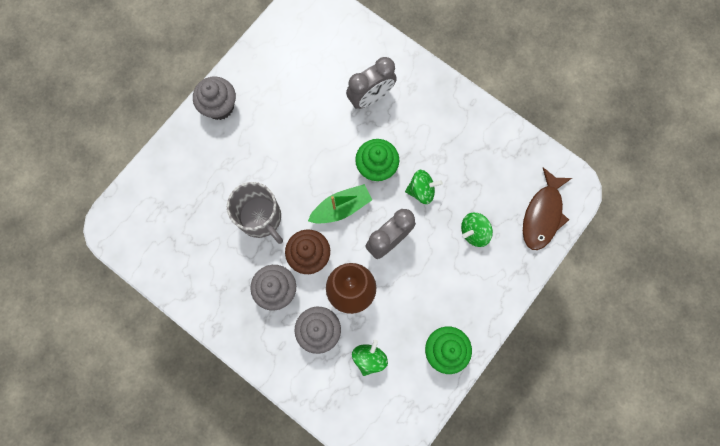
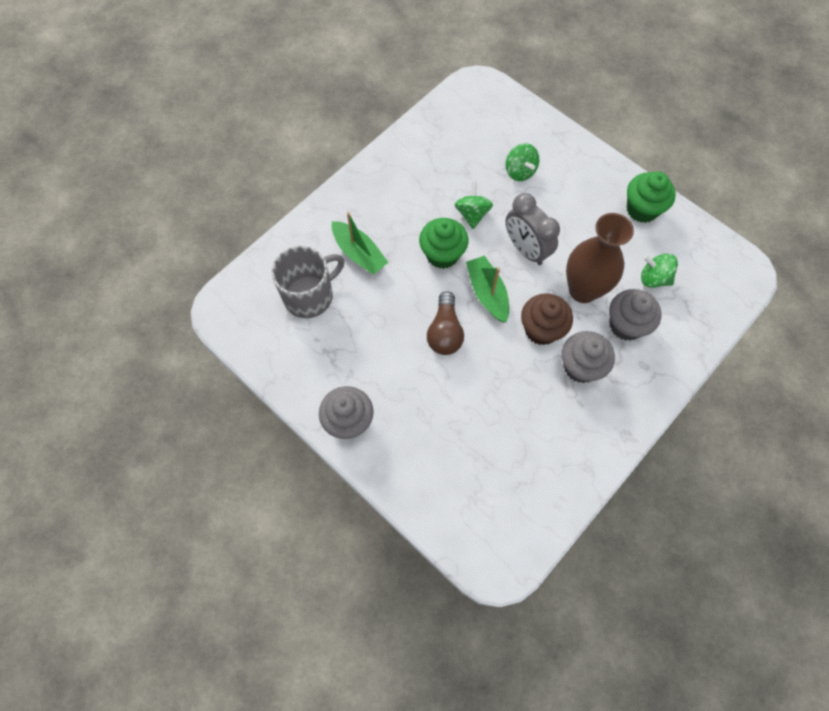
camera: 85 degrees left, 10 degrees down
grey mug [227,182,283,244] -> grey mug moved to [271,246,345,318]
grey clock [346,57,397,109] -> green boat [332,212,388,275]
brown fish [523,167,572,250] -> none
none -> brown light bulb [427,292,464,355]

